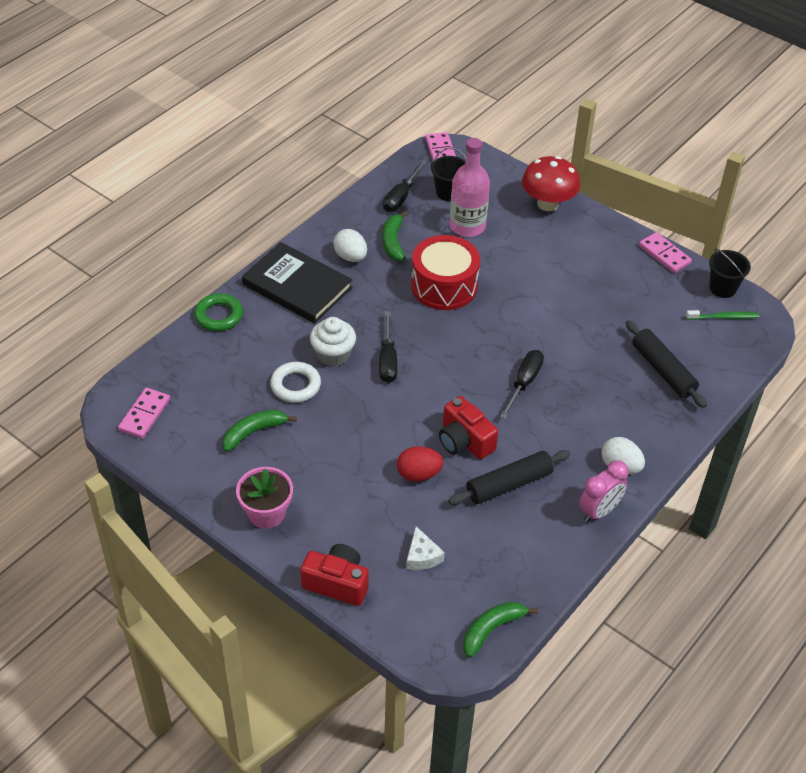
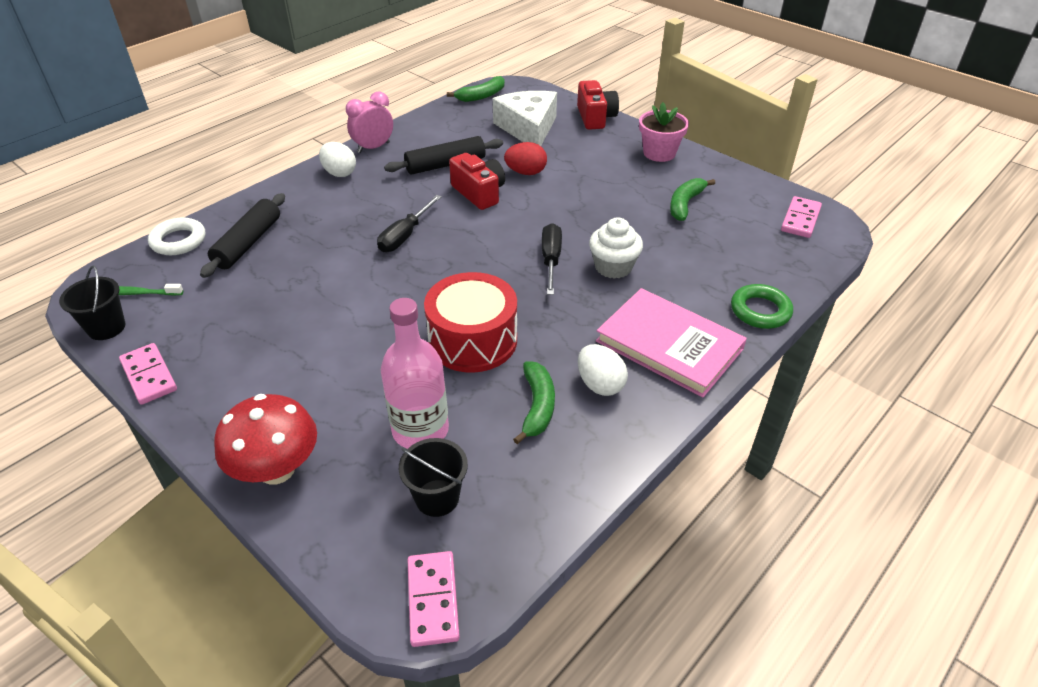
camera: 175 degrees left, 5 degrees down
green banana [222,409,297,452] -> green banana turned 150 degrees clockwise [670,178,715,221]
black book [242,242,352,323] -> pink book [596,288,747,398]
white ring [270,362,321,403] -> white ring moved to [148,217,205,255]
red camera [300,544,369,606] -> red camera turned 120 degrees counterclockwise [577,80,619,130]
black screwdriver [383,160,427,212] -> none
white cheese [406,526,445,570] -> white cheese [493,91,557,146], size x2.10
black rolling pin [626,320,707,408] -> black rolling pin turned 45 degrees clockwise [200,193,285,278]

